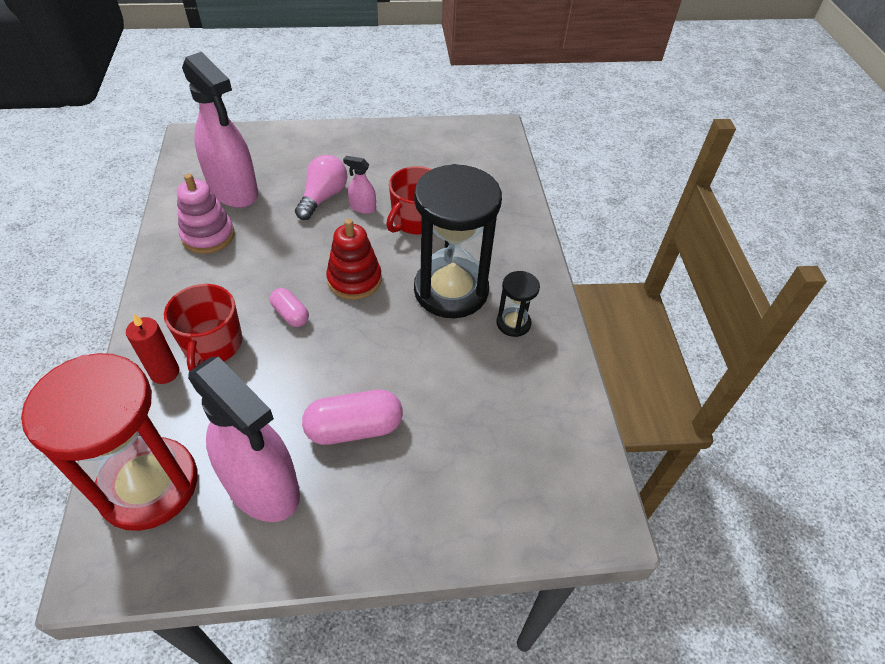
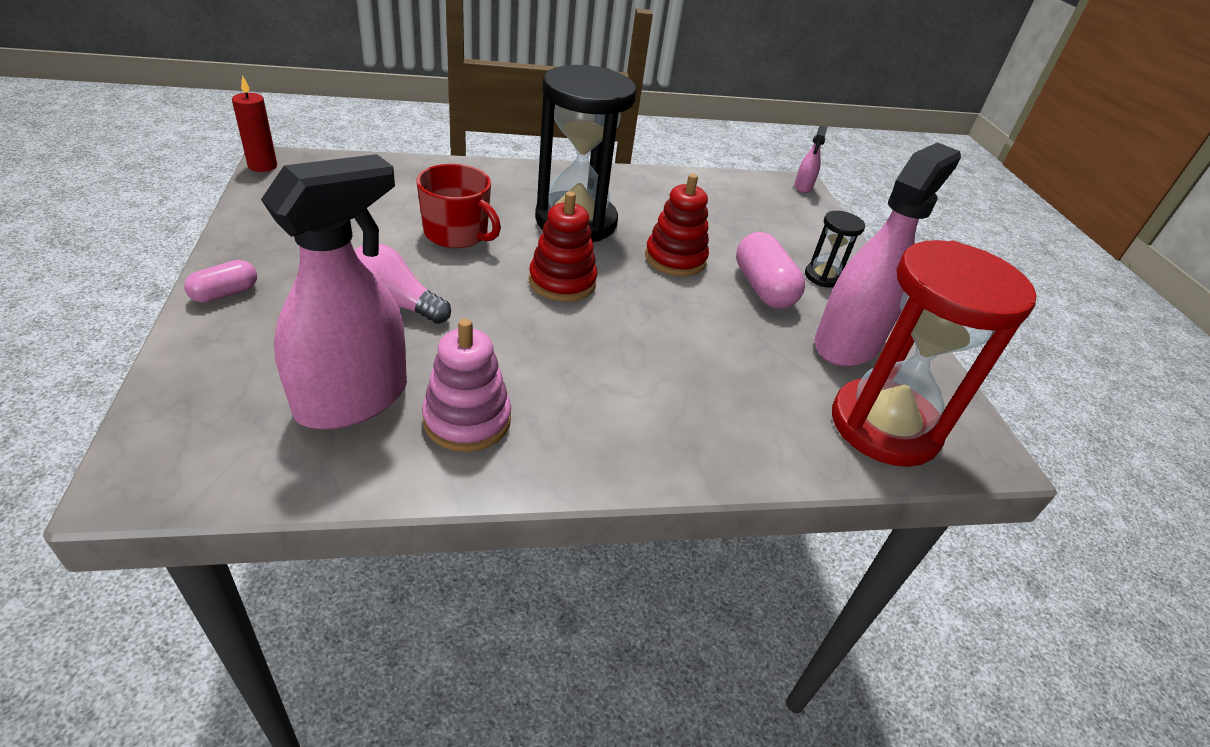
camera: 95 degrees left, 10 degrees down
red candle [126,313,179,384] -> red candle moved to [232,75,277,172]
red mug [164,284,243,371] -> none
pink capsule [270,288,309,327] -> pink capsule moved to [184,260,257,303]
pink spray bottle [343,156,376,214] -> pink spray bottle moved to [794,125,827,193]
black hourglass [496,271,540,337] -> black hourglass moved to [805,211,865,288]
none -> red stacking toy [645,174,709,276]

